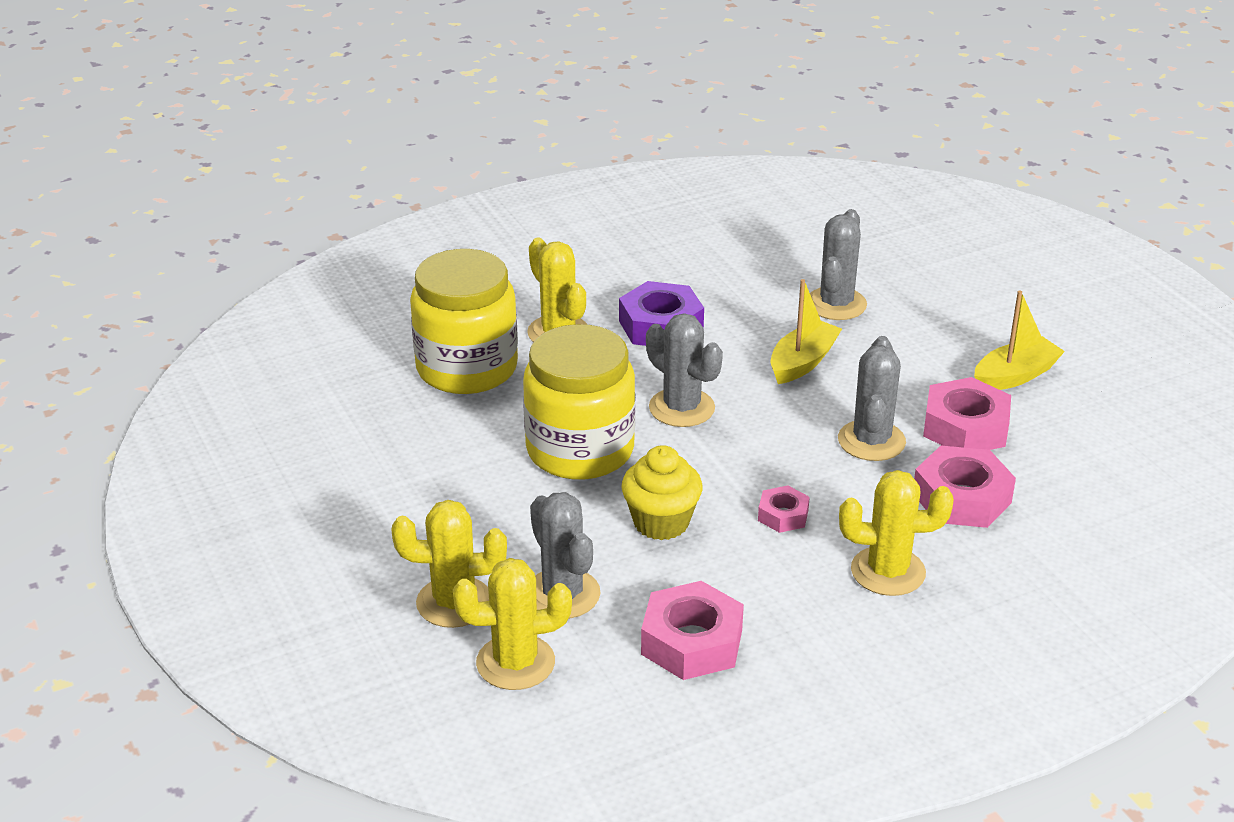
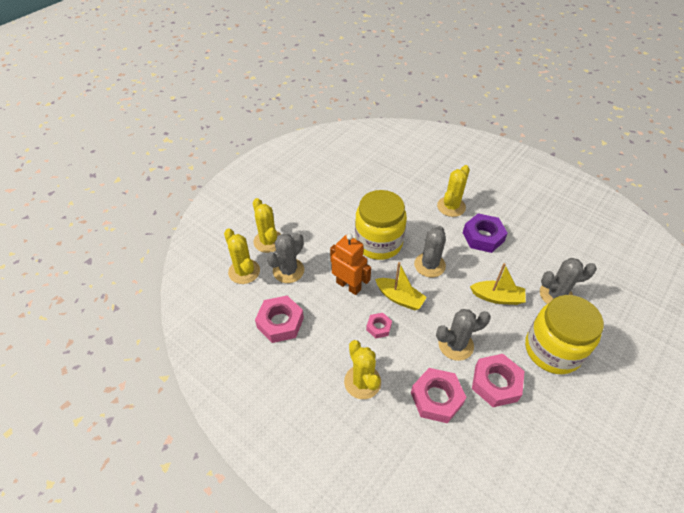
camera: 65 degrees right, 15 degrees up
yellow jar [410,249,518,394] -> yellow jar moved to [525,295,604,374]
yellow cupcake [621,445,703,540] -> orange robot [330,234,371,295]
yellow boat [974,290,1065,390] -> yellow boat moved to [375,262,427,311]

